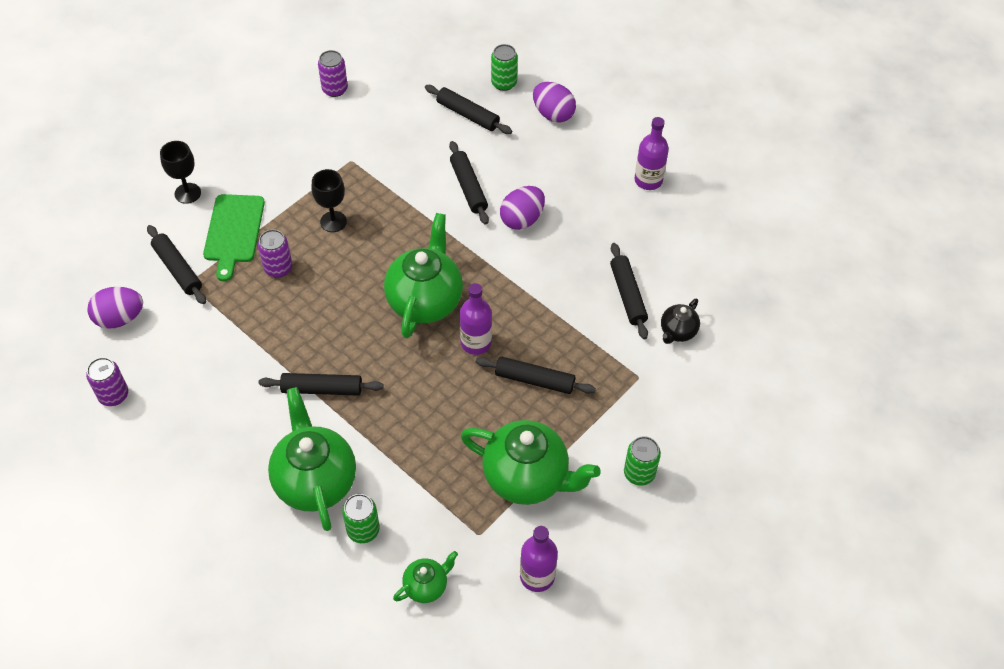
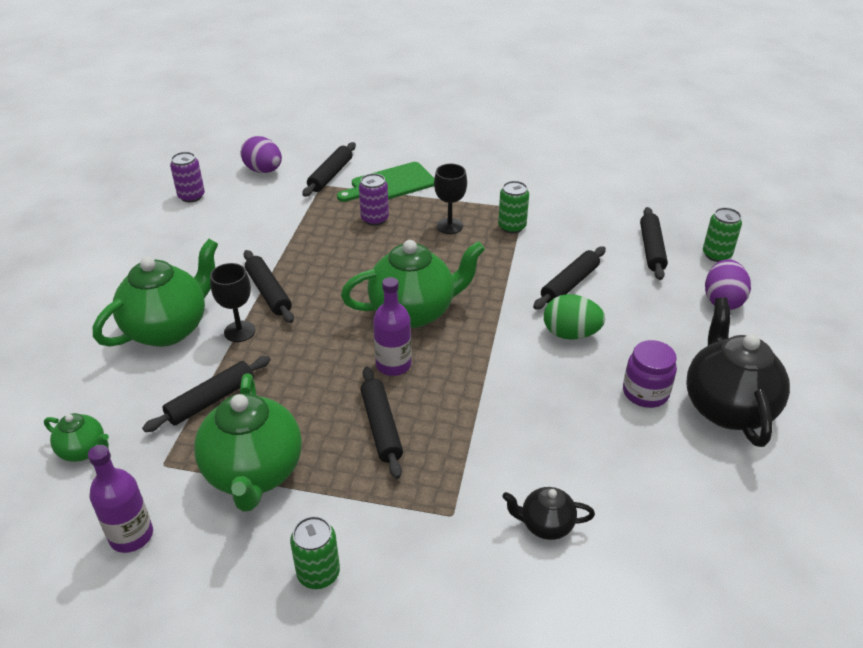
camera: 60 degrees right, 15 degrees down
black goblet [160,141,201,204] -> black goblet moved to [210,263,255,342]
purple can [318,50,348,97] -> none
green can [342,494,380,543] -> green can moved to [498,181,529,233]
purple egg [500,186,545,230] -> green egg [544,294,605,340]
black rolling pin [610,243,648,339] -> black rolling pin moved to [142,356,271,432]
purple bottle [635,117,669,190] -> black teapot [686,297,790,447]
none -> purple jar [623,340,677,408]

